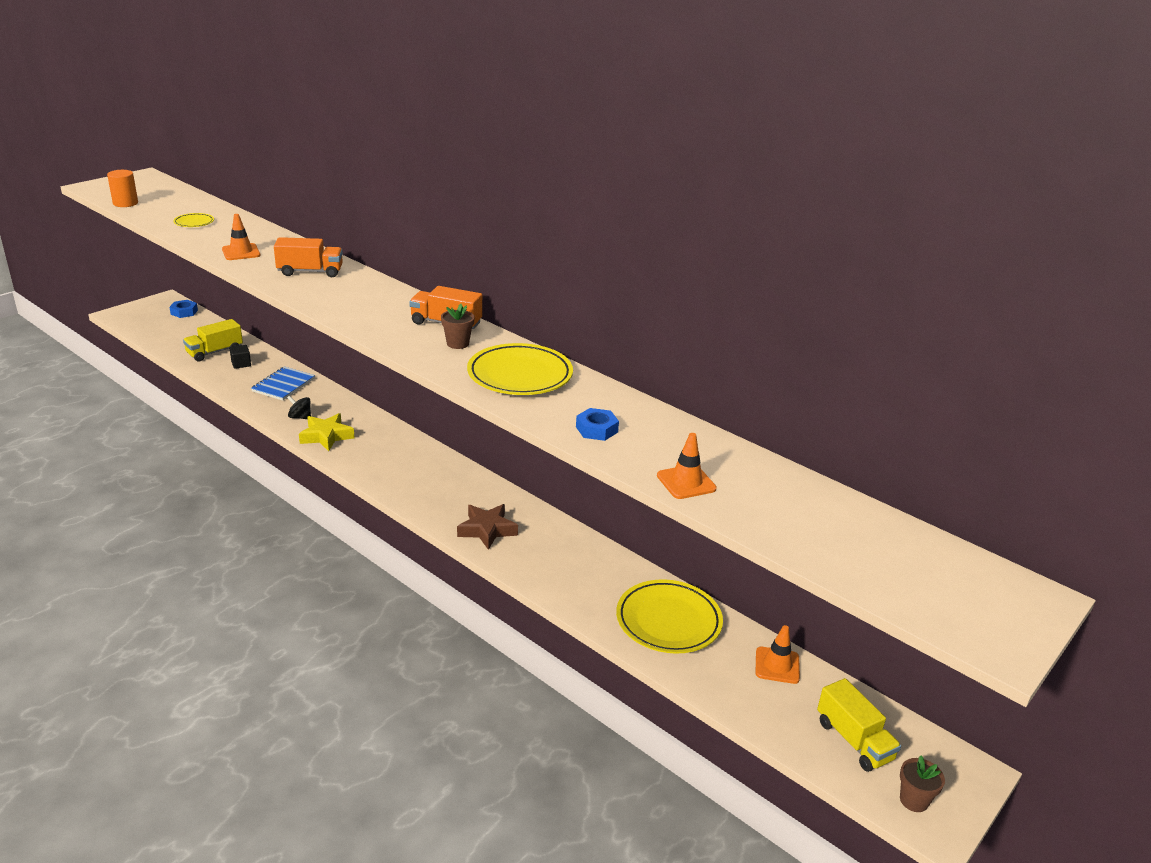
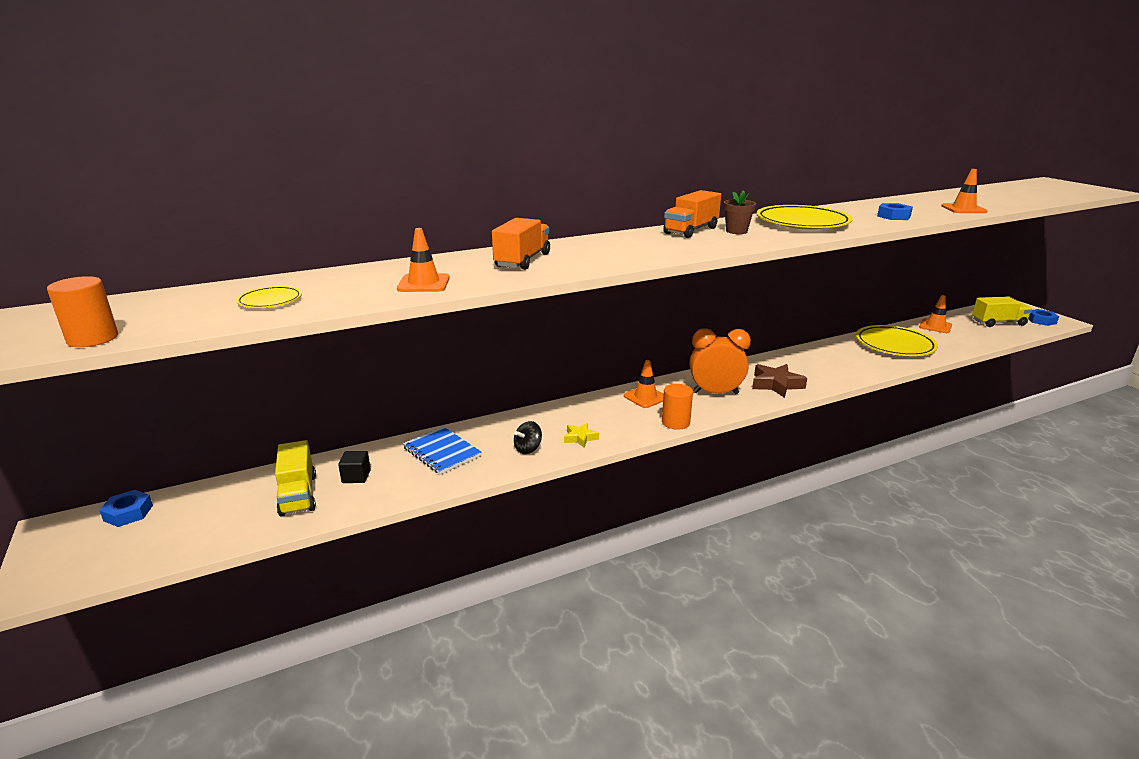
camera: 65 degrees left, 5 degrees down
yellow star [299,413,354,451] -> yellow star [564,423,599,448], size x0.58
brown flower pot [900,756,945,812] -> blue nut [1028,309,1059,326]
none -> orange traffic cone [624,360,664,408]
none -> orange cylinder [662,384,693,430]
none -> orange clock [690,328,751,394]

